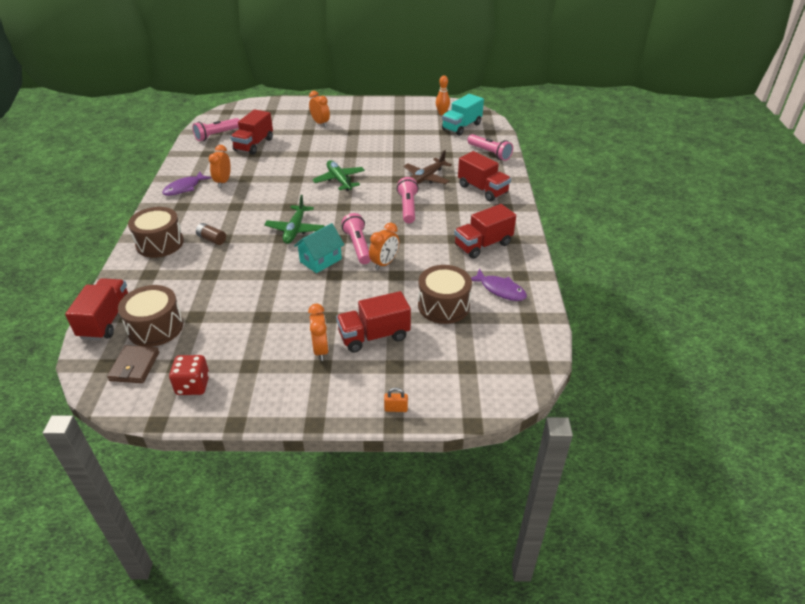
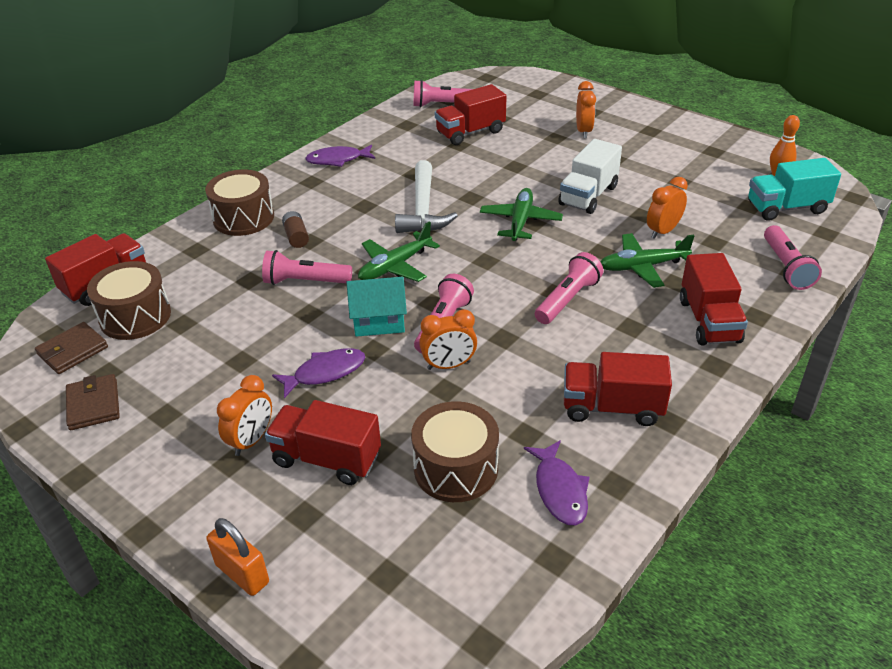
camera: 40 degrees right, 0 degrees up
red dice [169,355,209,395] -> brown wallet [66,374,120,430]
orange clock [209,145,231,187] -> orange clock moved to [647,177,688,239]
orange padlock [384,388,408,412] -> orange padlock [206,518,269,596], size x1.72
brown plane [404,150,452,184] -> green plane [601,233,694,288]
none -> pink flashlight [262,250,352,285]
none -> purple fish [272,348,365,398]
none -> white hammer [395,160,458,233]
none -> white truck [558,139,622,214]

